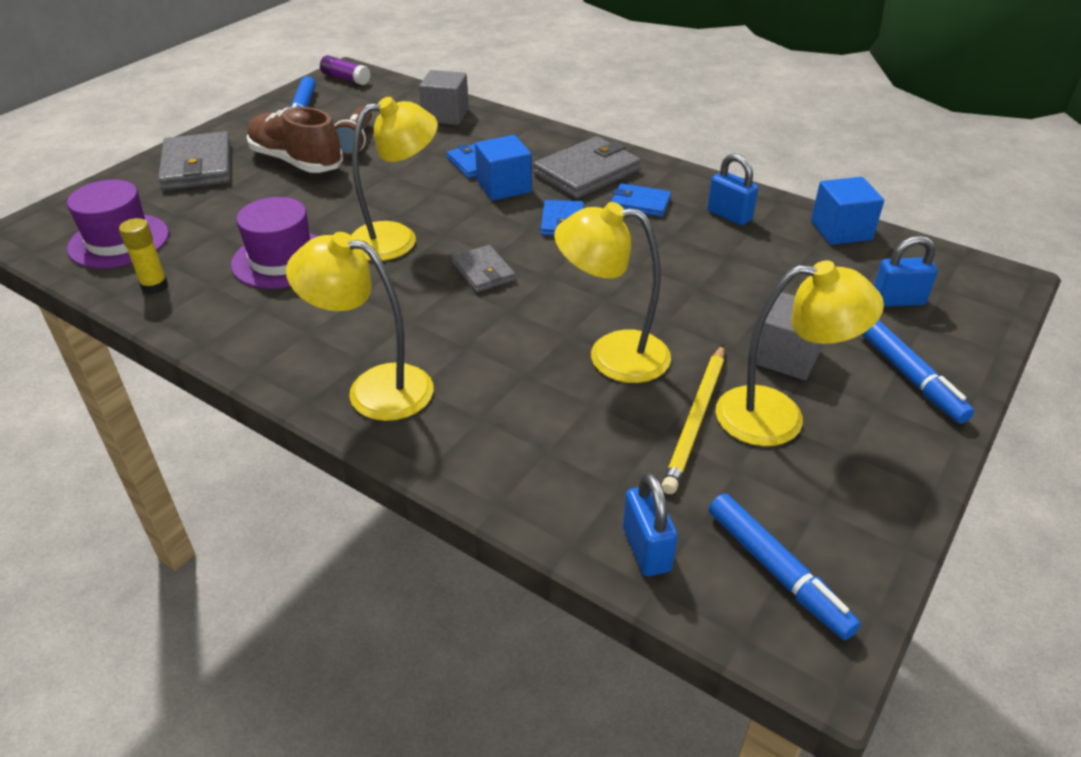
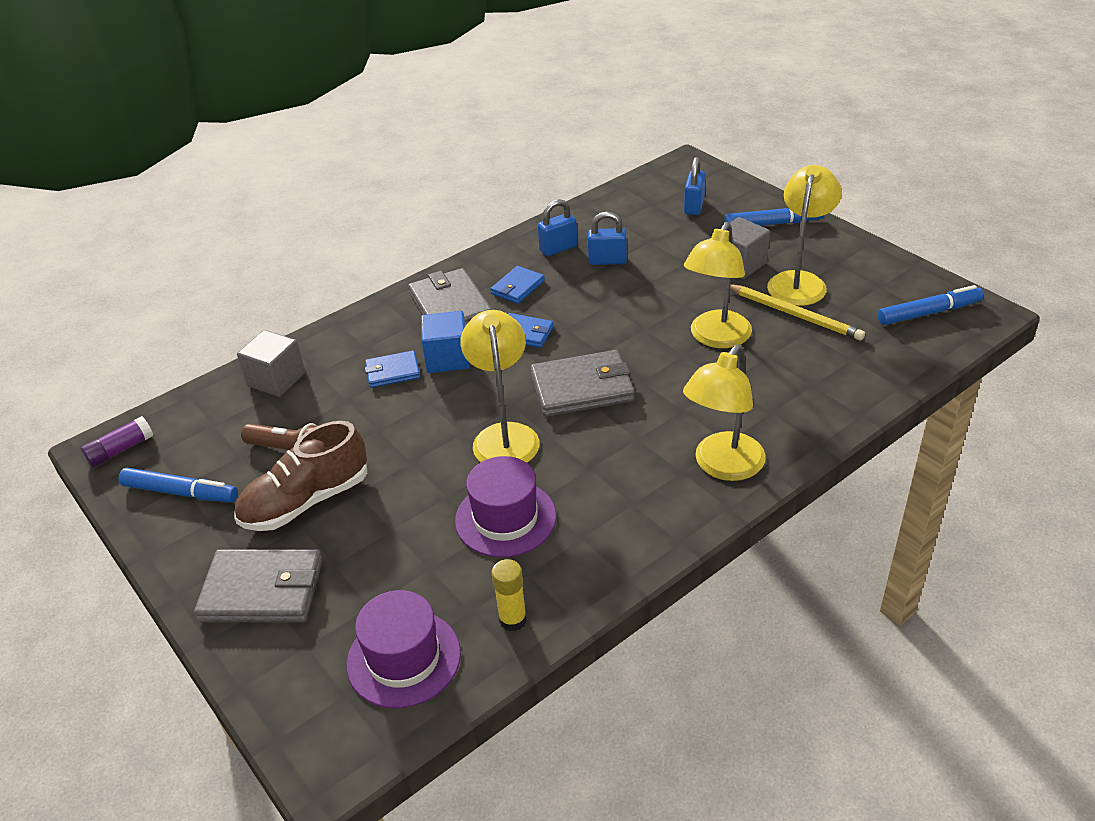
camera: 70 degrees left, 0 degrees up
grey wallet [452,245,516,292] -> grey wallet [530,350,635,417], size x1.75
blue padlock [623,472,678,576] -> blue padlock moved to [588,212,627,265]
blue cube [811,177,884,245] -> none

